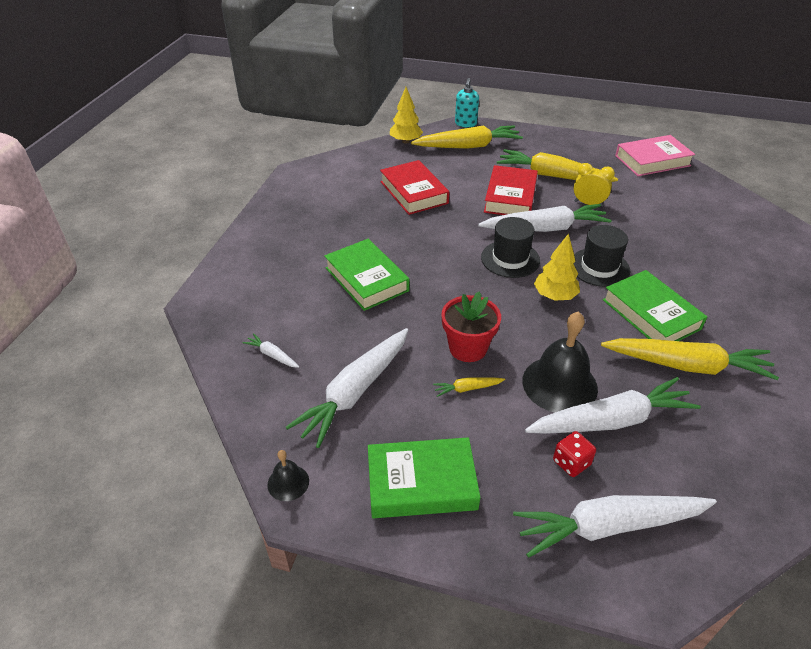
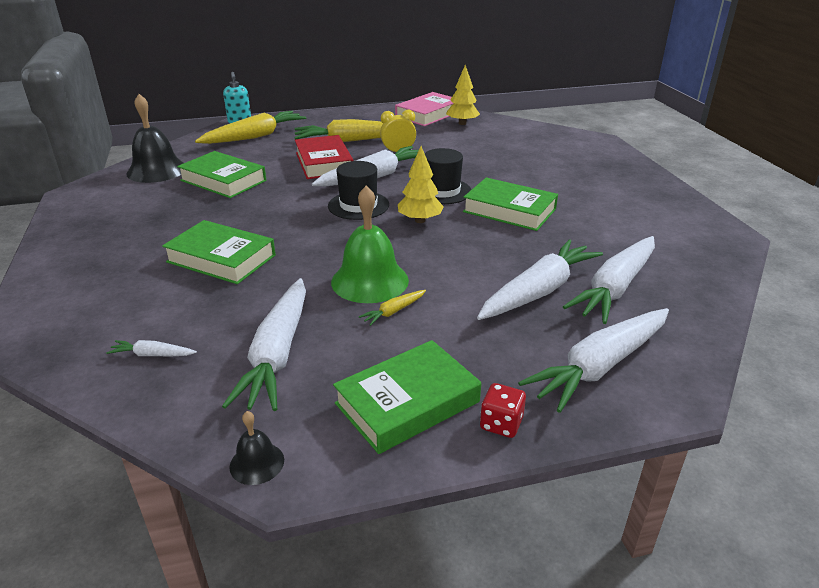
camera: 30 degrees left, 10 degrees down
red book [380,160,449,215] -> green book [177,151,266,198]
yellow tree [390,87,423,144] -> yellow tree moved to [446,65,480,125]
red flower pot [442,292,501,362] -> green bell [331,186,409,303]
black bell [522,311,598,413] -> black bell moved to [127,94,183,183]
red dice [553,431,596,477] -> red dice moved to [480,383,526,438]
yellow carrot [601,338,779,380] -> none
none -> white carrot [563,236,655,324]

